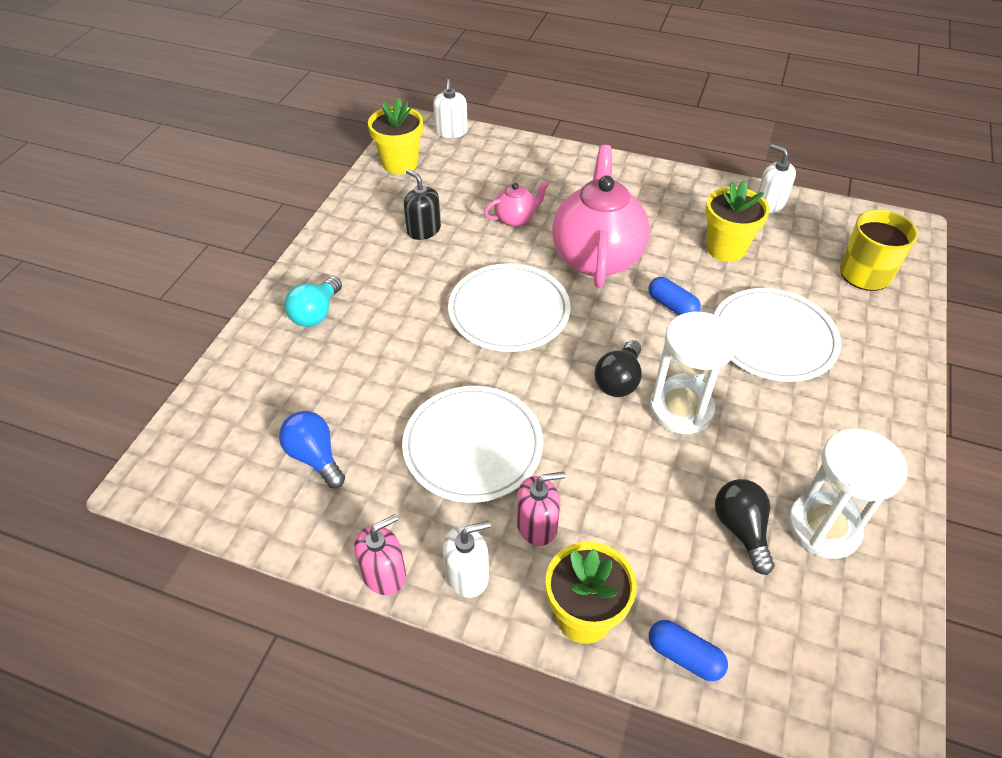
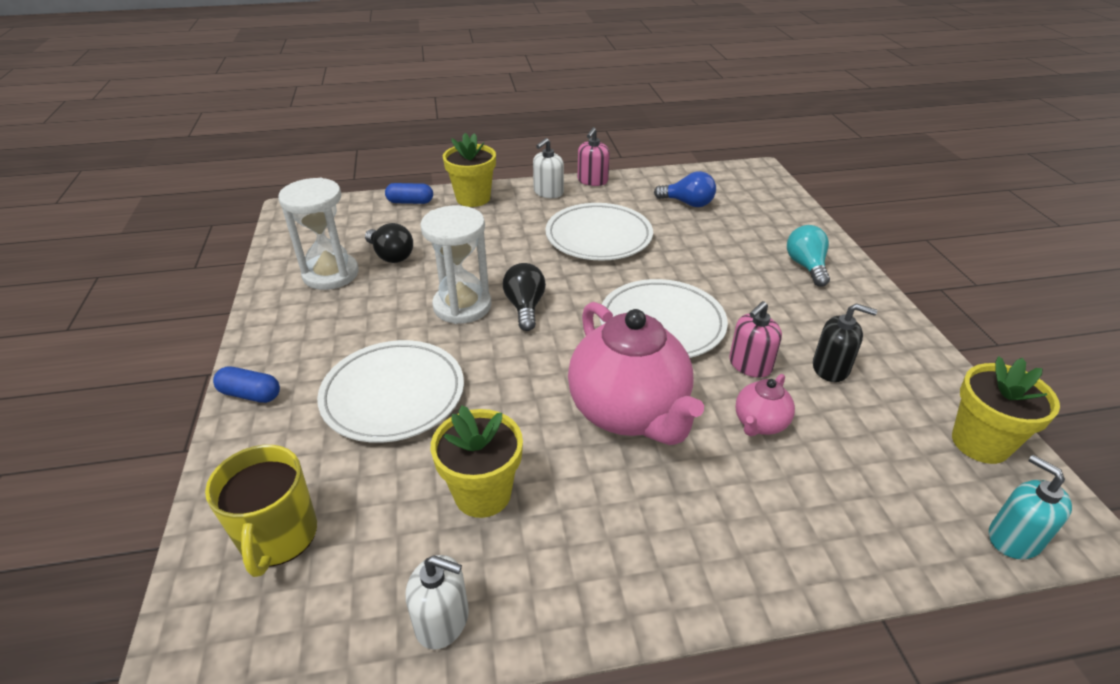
camera: 150 degrees right, 10 degrees down
white soap dispenser [433,79,468,138] -> turquoise soap dispenser [989,455,1072,559]
pink soap dispenser [516,472,566,546] -> pink soap dispenser moved to [729,301,782,378]
blue capsule [649,277,701,315] -> blue capsule moved to [213,366,280,403]

